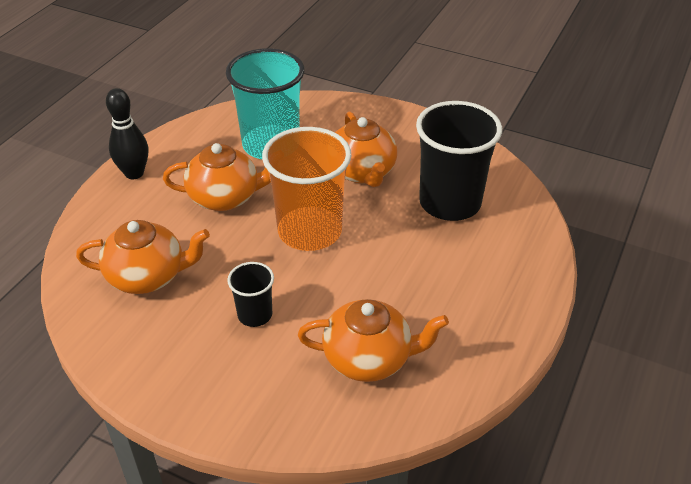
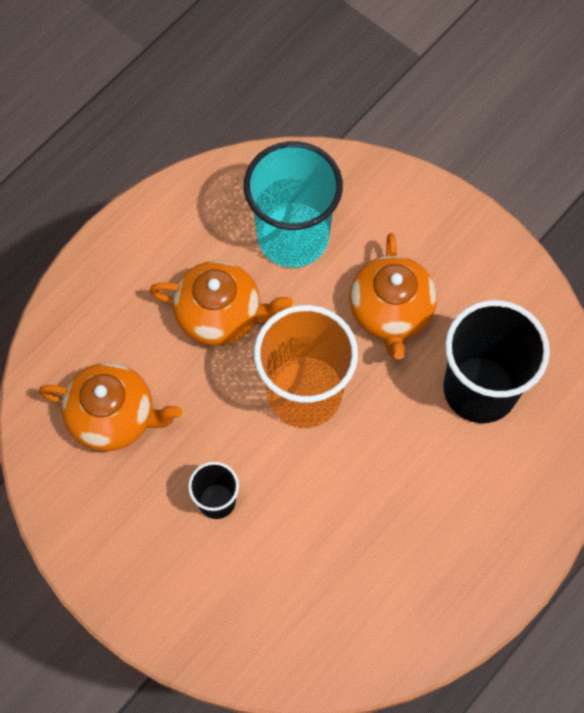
camera: 15 degrees right, 25 degrees up
black bowling pin [106,88,148,179] -> none
orange teapot [298,299,449,382] -> none

